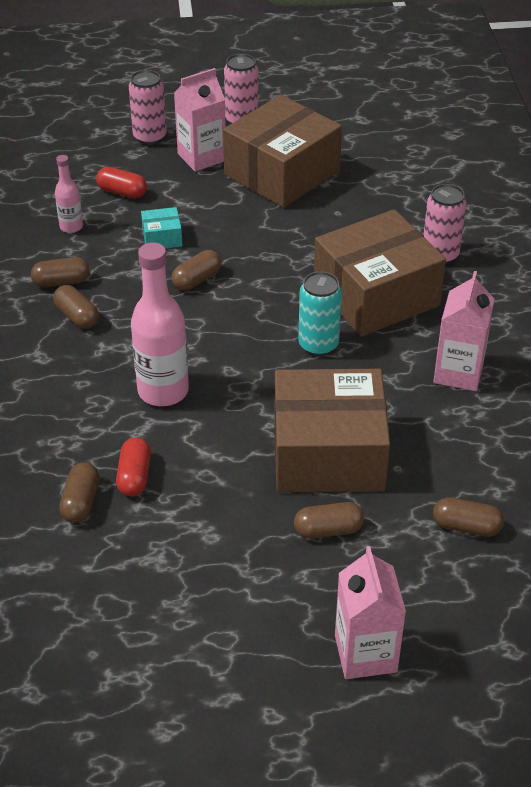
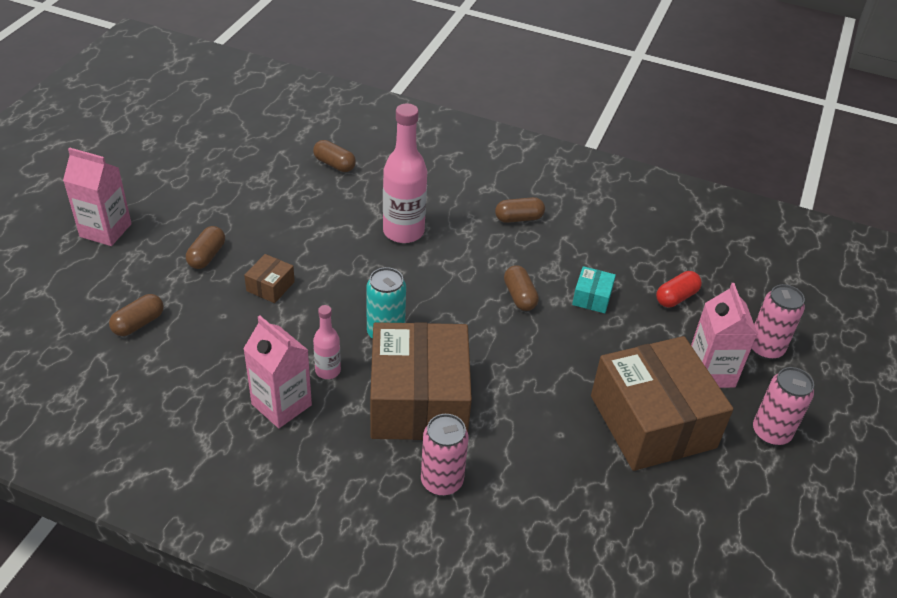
camera: 115 degrees right, 0 degrees up
brown capsule [31,257,90,287] -> none
pink bottle [55,155,83,233] -> pink bottle moved to [313,305,341,379]
red capsule [116,438,151,496] -> none
brown box [274,369,390,493] -> brown box [244,254,295,303], size x0.40

